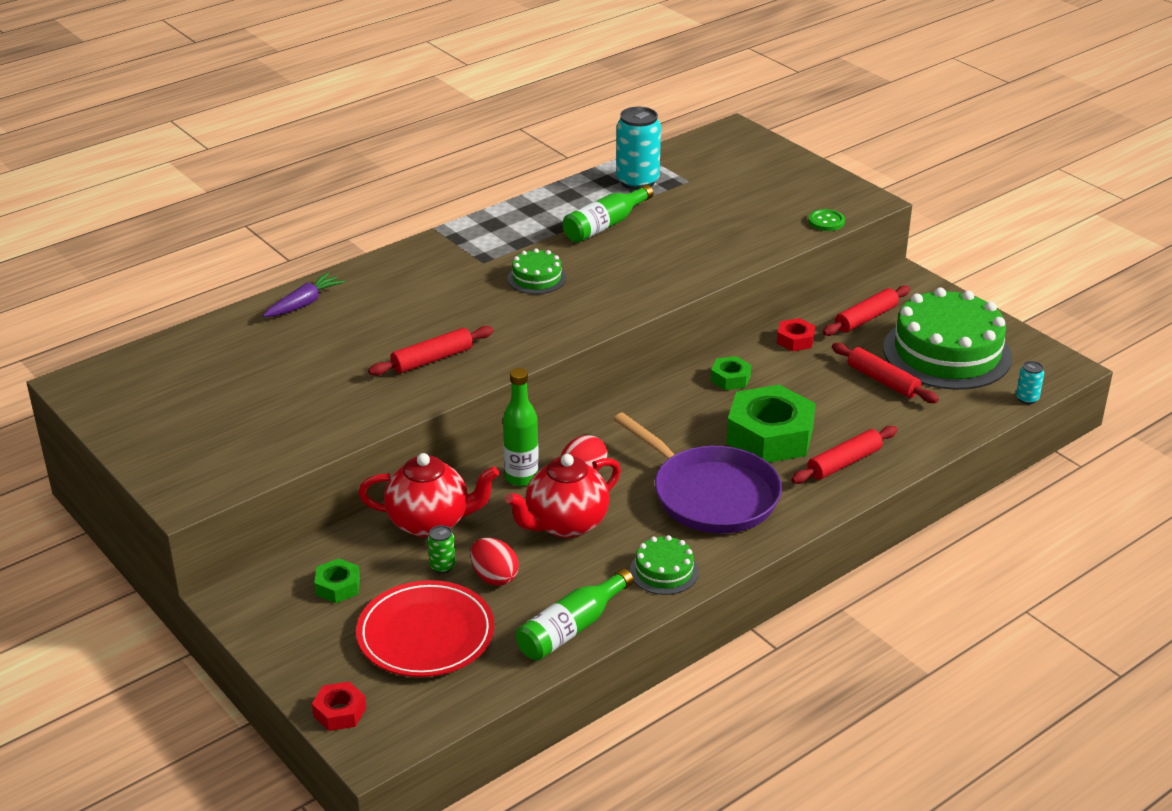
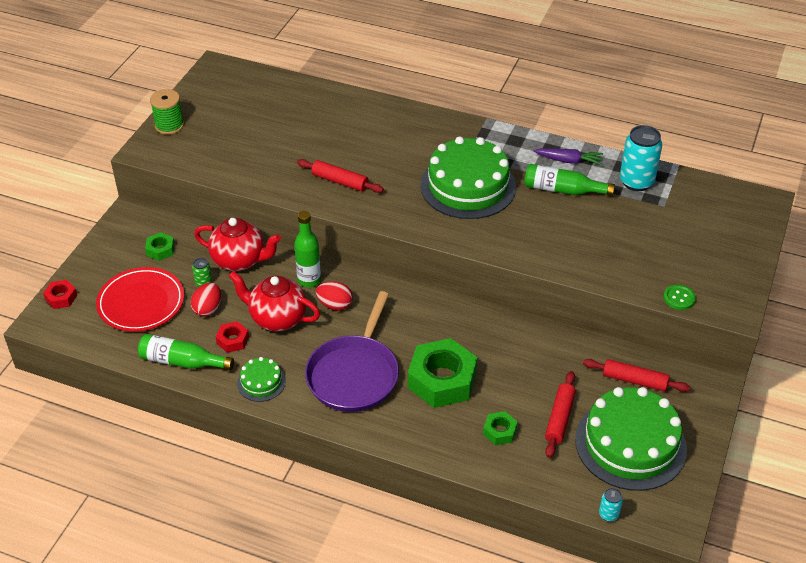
camera: 60 degrees right, 10 degrees up
purple carrot [263,272,345,317] -> purple carrot moved to [534,148,603,165]
red teapot [358,453,499,538] -> red teapot turned 45 degrees counterclockwise [194,218,281,271]
green cake [508,248,566,294] -> green cake [420,136,516,219], size x2.18
green nut [711,356,751,390] -> green nut moved to [483,411,518,445]
red nut [777,318,815,351] -> red nut moved to [216,322,249,353]
red rolling pin [791,426,897,484] -> none
none -> green spool [150,89,184,135]

